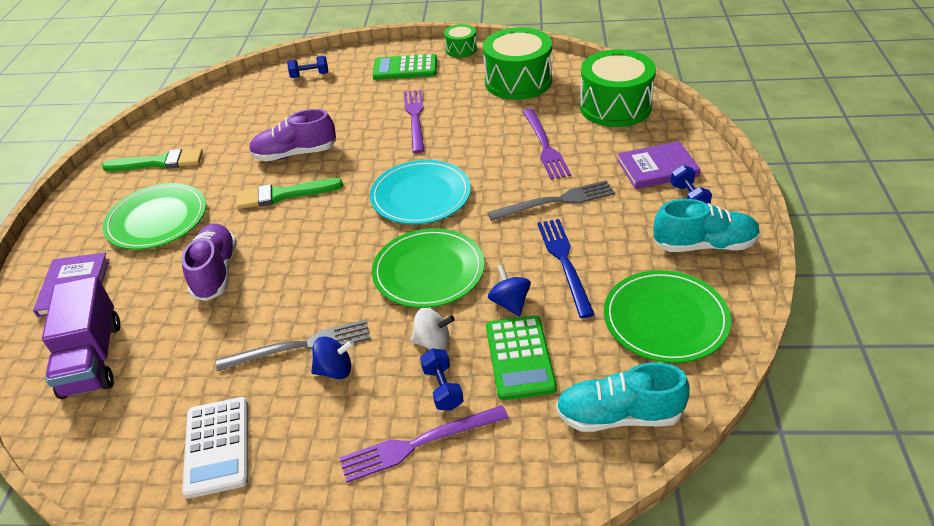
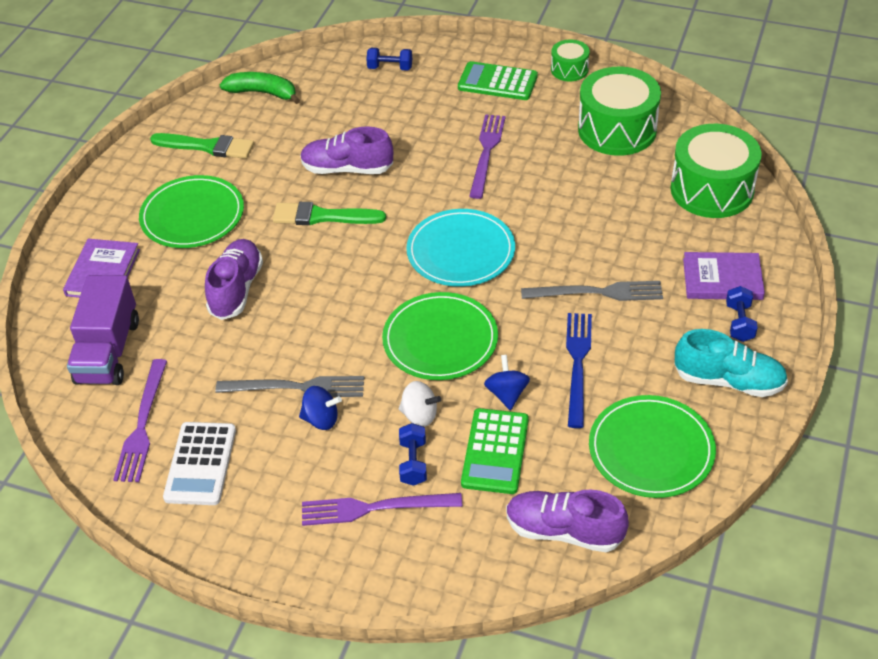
camera: 15 degrees right, 5 degrees up
purple fork [523,109,571,180] -> purple fork moved to [113,359,167,482]
turquoise shoe [556,362,690,432] -> purple shoe [506,489,629,552]
none -> green banana [220,72,300,104]

